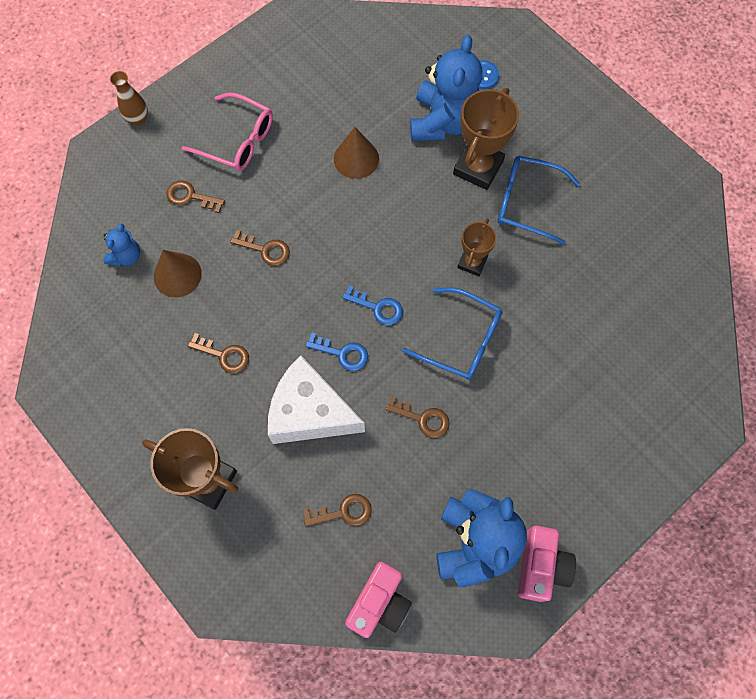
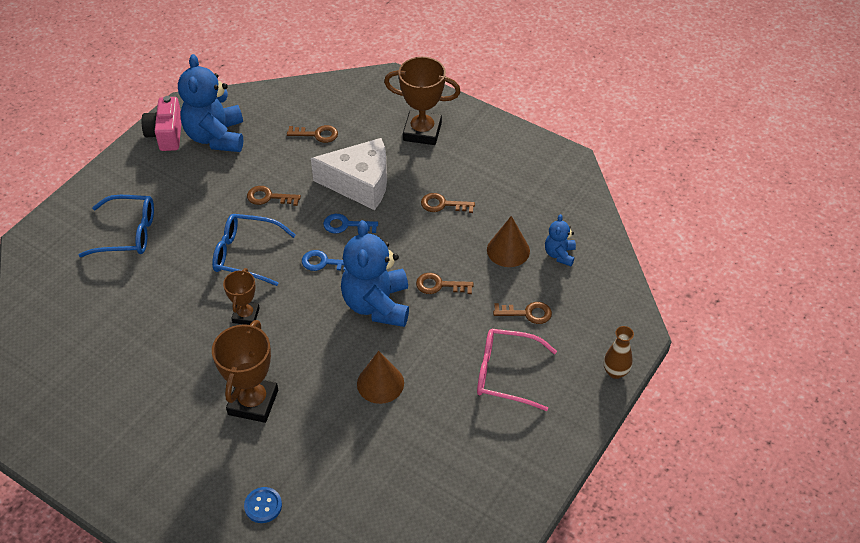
camera: 165 degrees right, 20 degrees down
brown key [303,494,372,526] -> brown key turned 150 degrees counterclockwise [287,125,338,143]
pink camera [345,562,412,638] -> none
blue teddy bear [410,35,483,141] -> blue teddy bear moved to [341,220,409,327]
blue glasses [497,156,580,245] -> blue glasses moved to [79,195,154,257]

